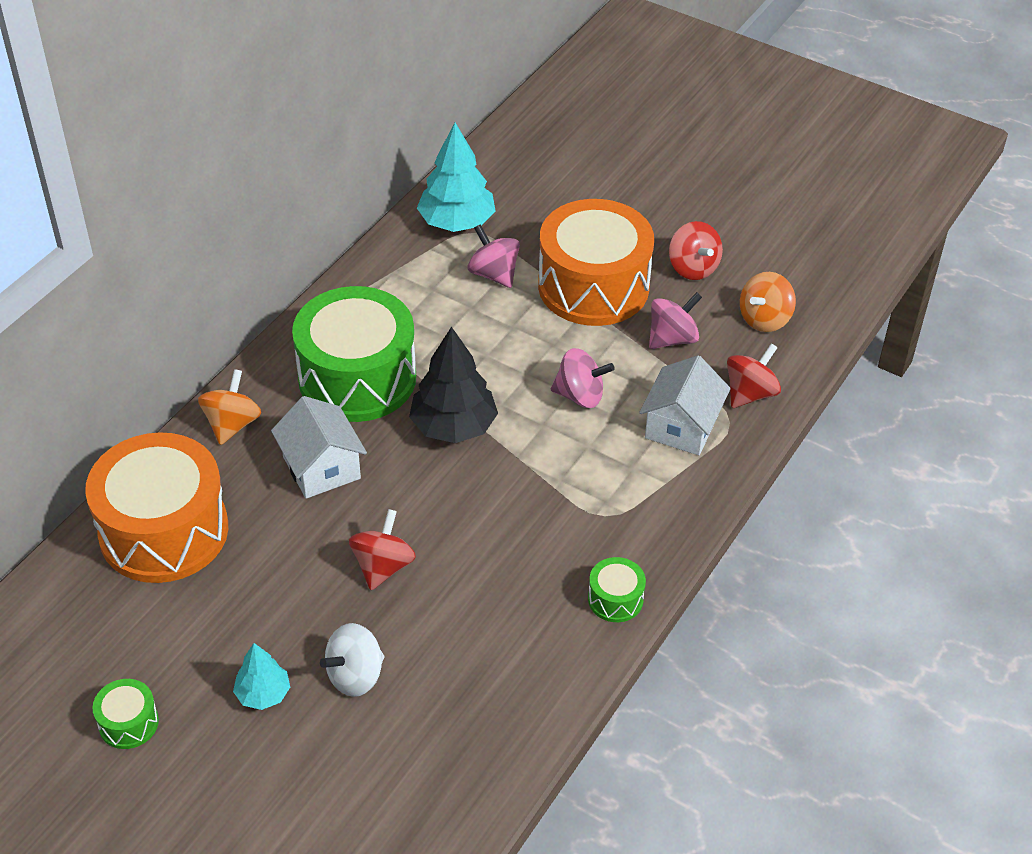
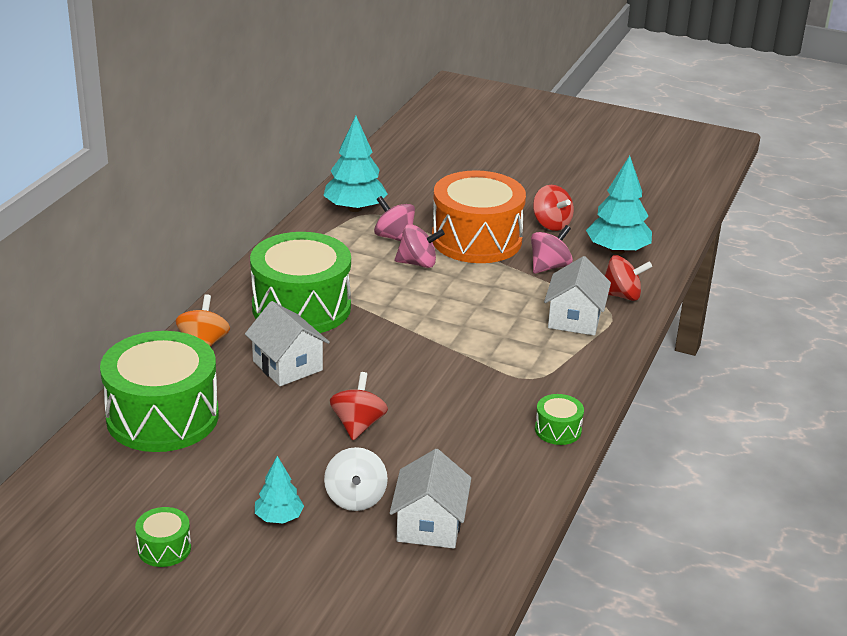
camera: 10 degrees left, 15 degrees down
orange drum [85,432,228,583] -> green drum [100,331,219,452]
white spinning top [320,623,384,697] -> white spinning top turned 45 degrees counterclockwise [324,447,388,511]
black tree [409,327,498,443] -> none
pink spinning top [551,348,615,408] -> pink spinning top moved to [395,224,445,268]
red spinning top [727,343,781,408] -> red spinning top turned 60 degrees clockwise [604,255,652,301]
orange spinning top [740,272,796,332] -> turquoise tree [586,156,652,254]
none -> white house [390,449,471,549]

